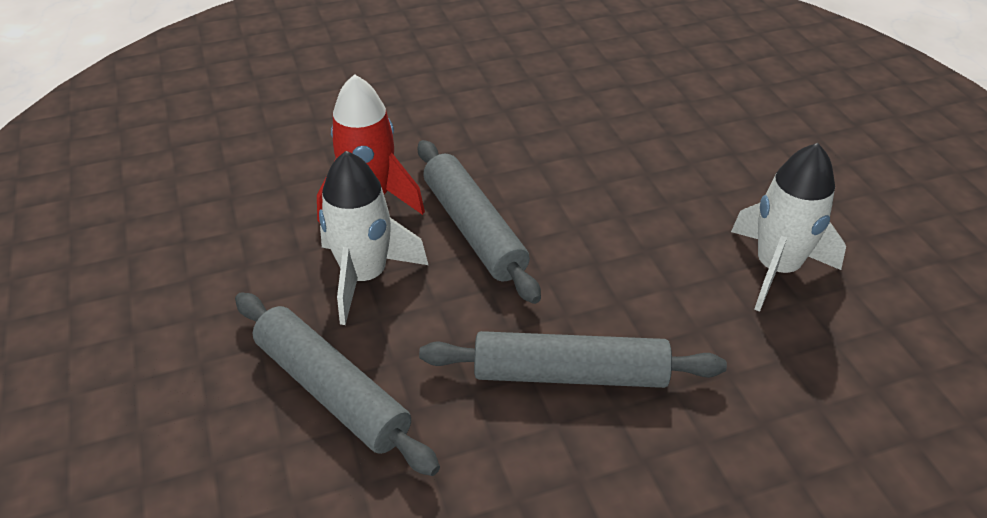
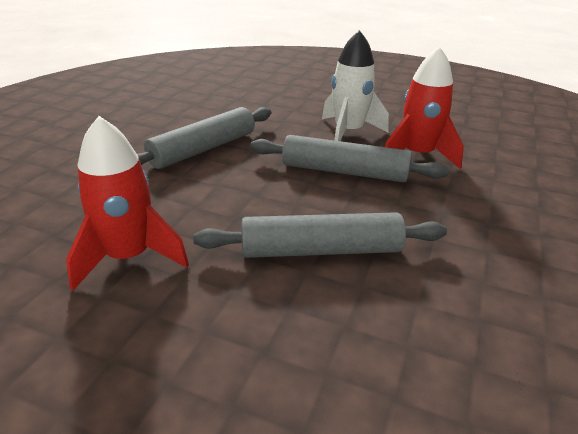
camera: 130 degrees right, 10 degrees down
grey rolling pin [235,292,440,476] -> grey rolling pin moved to [193,212,447,258]
white rocket [731,143,846,312] -> red rocket [66,116,189,291]

